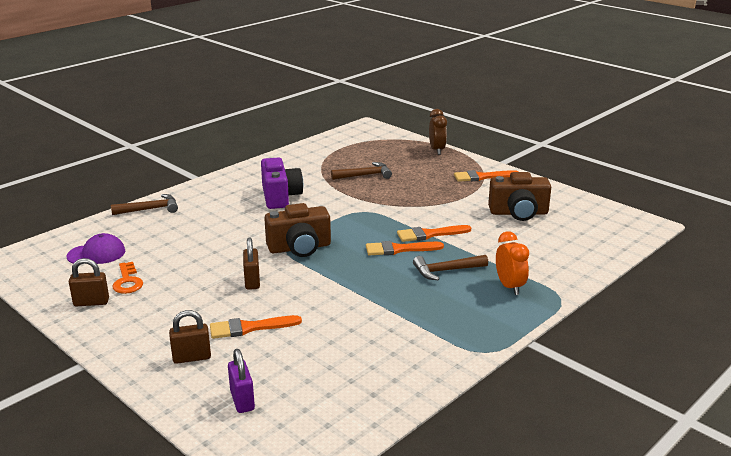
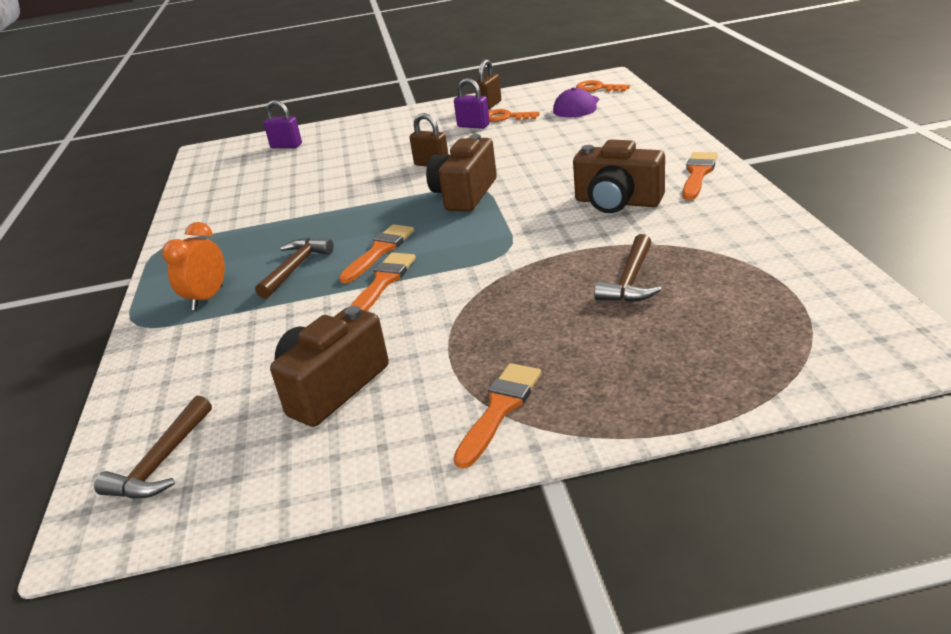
camera: 130 degrees right, 5 degrees up
brown hammer [111,194,178,215] -> brown hammer moved to [94,396,212,499]
brown padlock [169,310,211,364] -> none
orange brush [210,315,302,339] -> orange brush moved to [682,152,718,200]
purple camera [261,157,303,209] -> brown camera [573,140,665,213]
brown clock [429,109,447,155] -> none
orange clock [496,231,529,295] -> orange clock turned 90 degrees clockwise [162,222,225,310]
none -> purple padlock [454,78,490,129]
none -> orange key [576,80,630,92]

